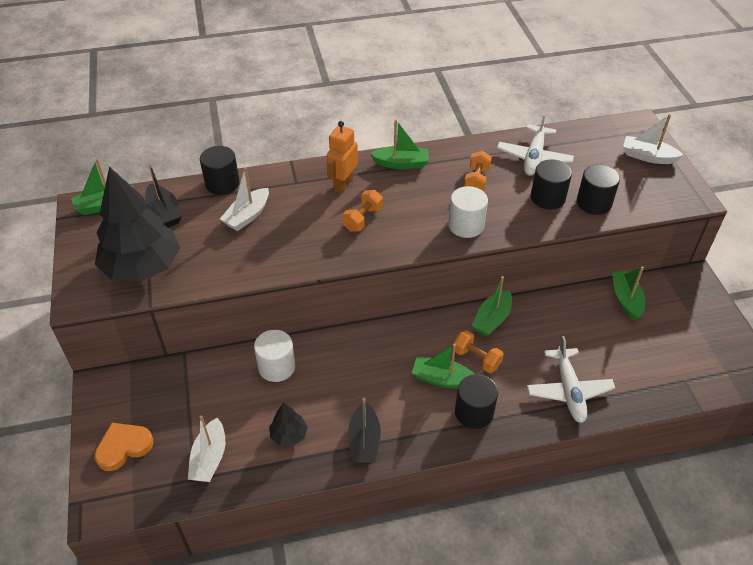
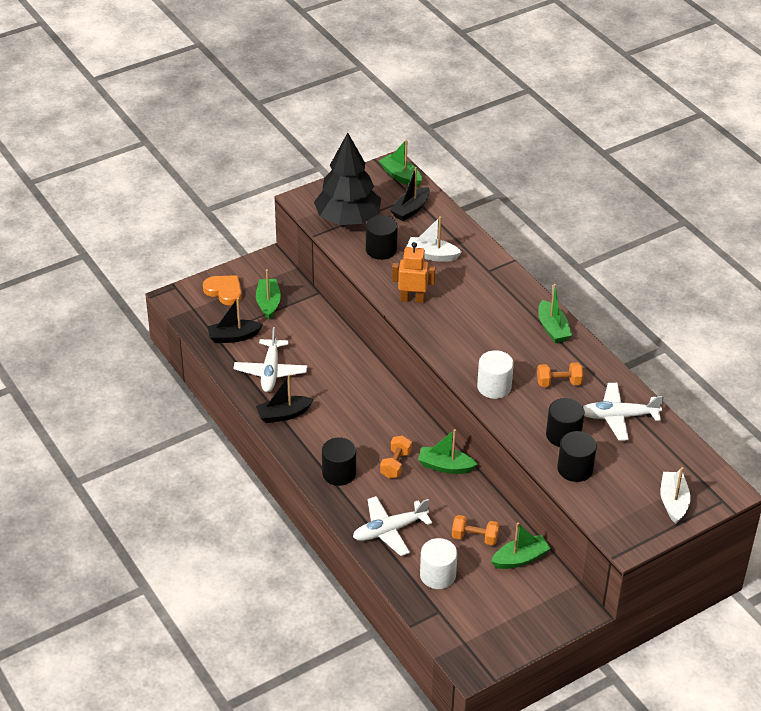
camera: 70 degrees right, 5 degrees down
white boat [188,415,225,482] -> black boat [207,298,263,343]
black cylinder [200,146,240,195] -> black cylinder moved to [366,215,398,260]
white cylinder [254,330,295,382] -> white cylinder moved to [420,538,457,589]
black tree [269,402,308,446] -> white plane [233,327,307,392]
orange robot [327,121,358,193] -> orange robot moved to [392,242,435,303]
orange dumbbell [342,190,383,232] -> orange dumbbell moved to [452,515,500,545]
green boat [412,343,475,389] -> green boat moved to [256,269,281,320]

